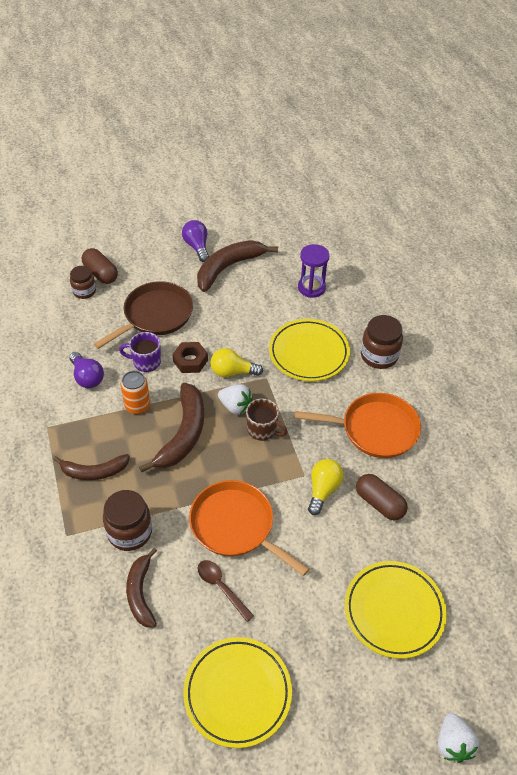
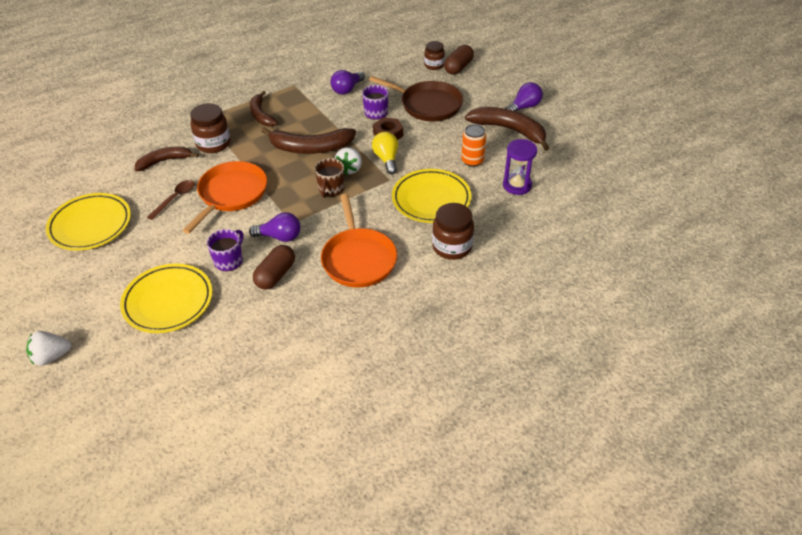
camera: 75 degrees right, 5 degrees down
orange can [121,371,150,414] -> orange can moved to [461,124,486,167]
yellow light bulb [308,459,344,515] -> purple light bulb [249,212,300,242]
none -> purple mug [207,229,244,271]

